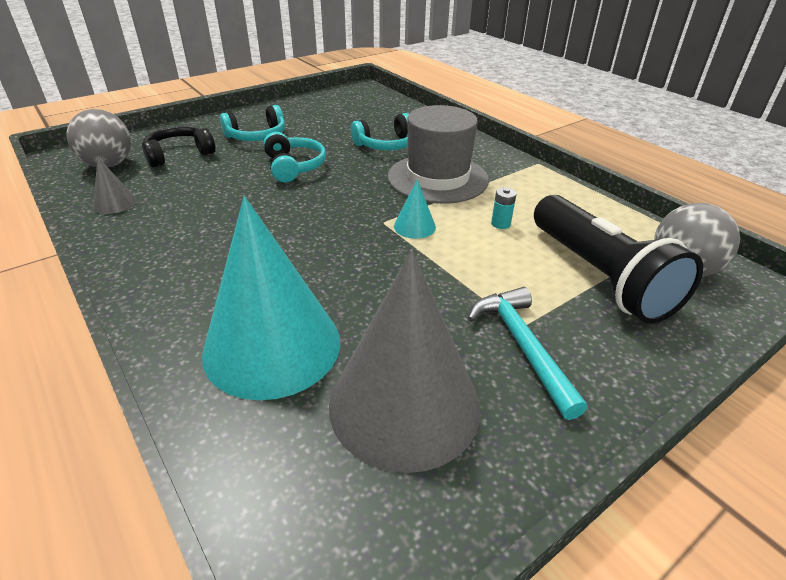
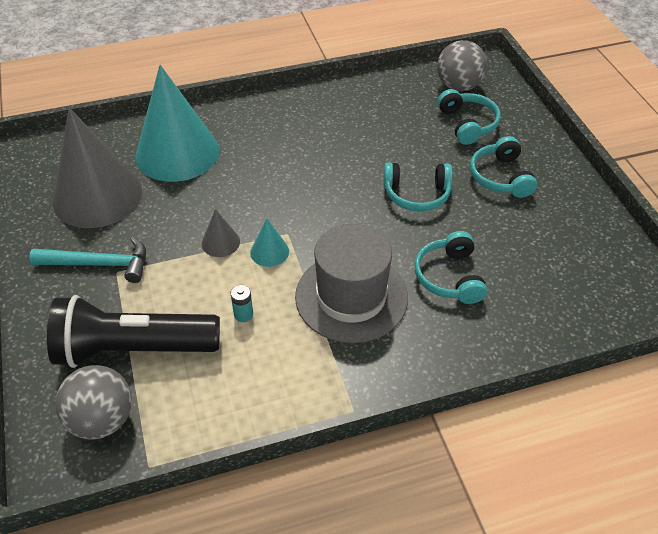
camera: 110 degrees right, 10 degrees up
grey cone [93,157,136,214] -> grey cone moved to [201,209,240,257]
black headphones [142,126,216,167] -> turquoise headphones [437,89,501,145]

